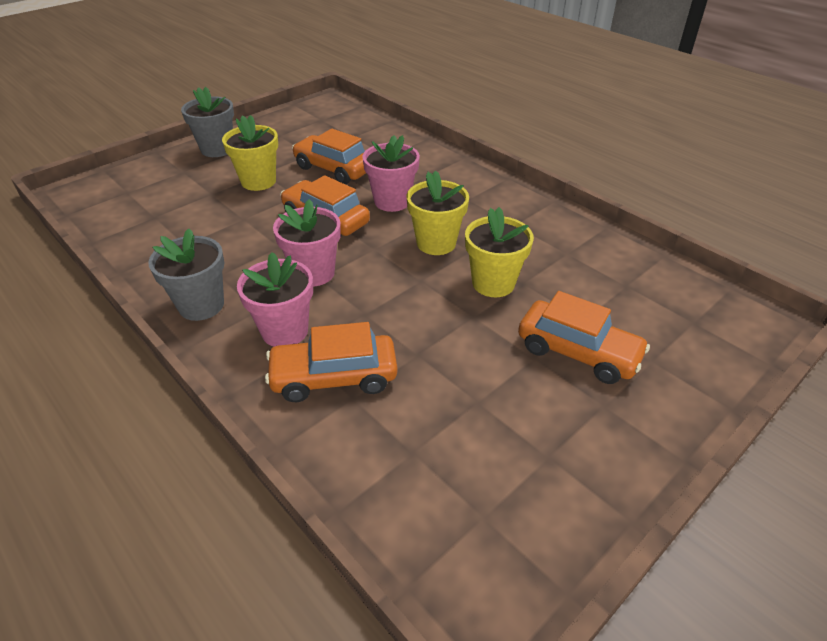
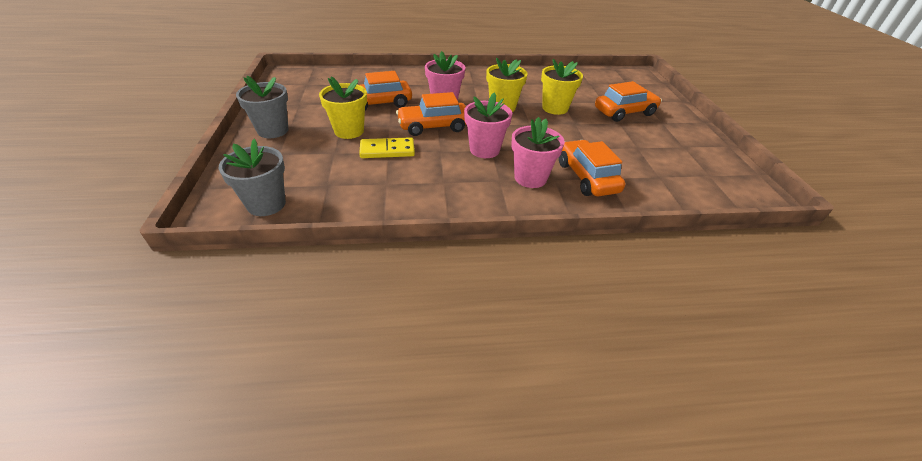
camera: 55 degrees left, 0 degrees up
grey flower pot [148,228,224,321] -> grey flower pot moved to [219,139,286,216]
orange car [265,322,397,402] -> orange car turned 135 degrees clockwise [559,140,625,196]
none -> yellow domino [359,137,415,158]

